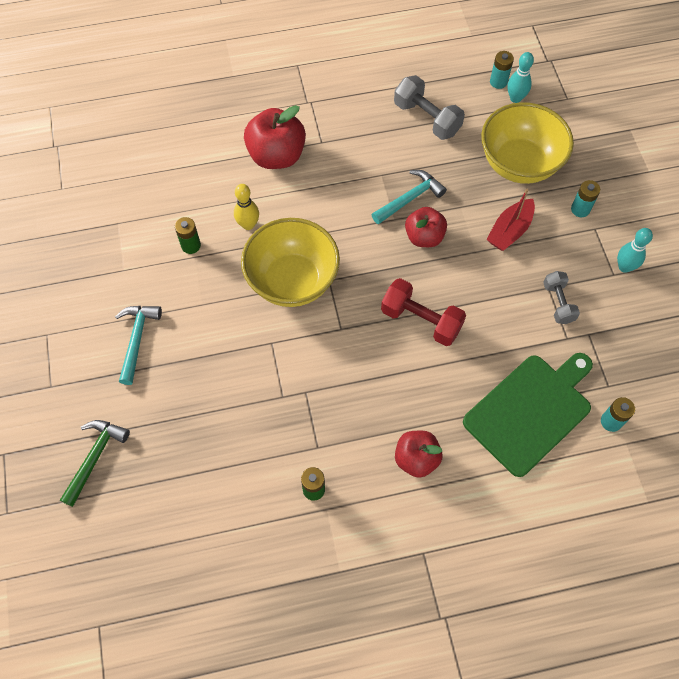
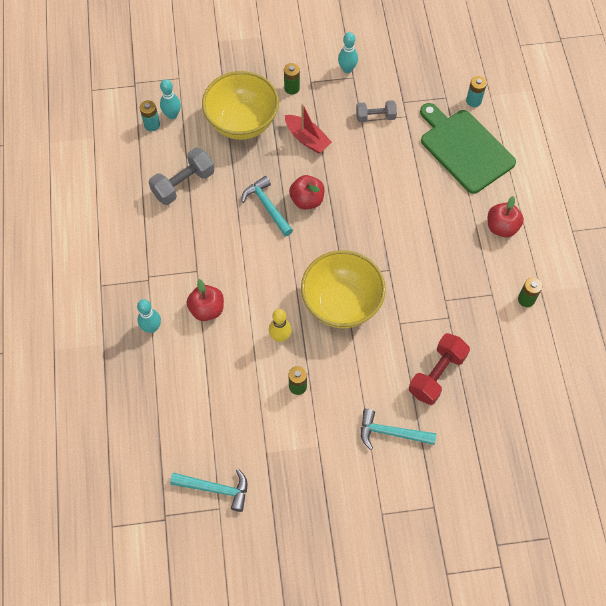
camera: 85 degrees left, 0 degrees up
green hammer [60,420,130,507] -> none
red apple [244,105,306,169] -> red apple [187,279,224,321], size x0.65
red dumbbell [381,278,466,346] -> red dumbbell moved to [409,333,470,405]
turquoise battery [571,180,600,217] -> green battery [284,63,300,94]
none -> turquoise bowling pin [137,299,161,333]
none -> turquoise hammer [170,469,247,512]

